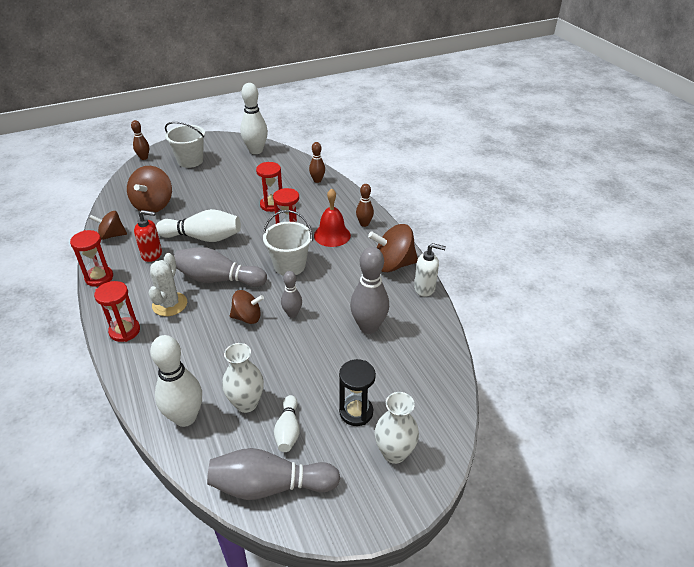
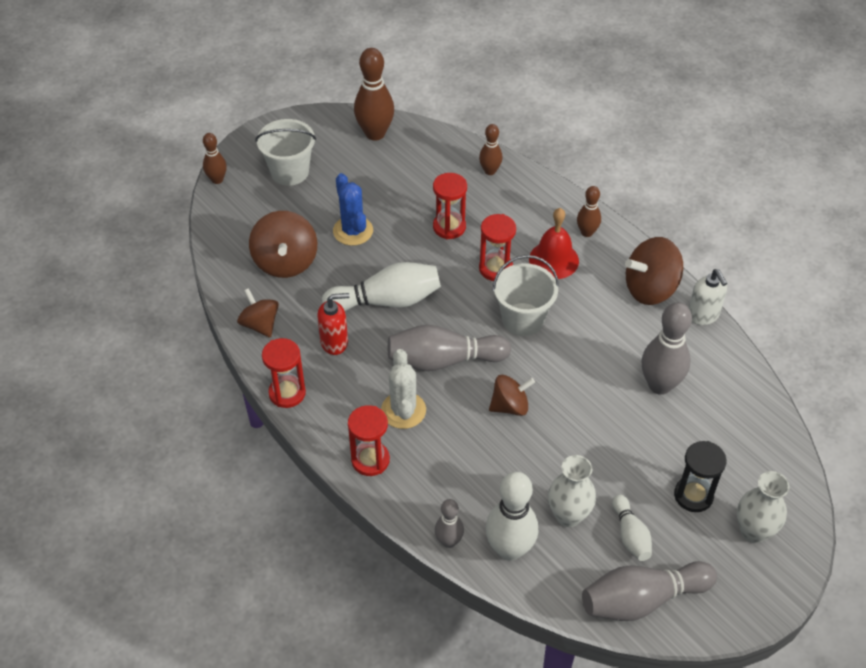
camera: 15 degrees left, 10 degrees up
brown spinning top [89,211,127,240] -> brown spinning top turned 75 degrees clockwise [237,288,279,338]
white bowling pin [240,83,268,154] -> brown bowling pin [354,48,394,141]
grey bowling pin [281,271,302,318] -> grey bowling pin moved to [435,499,464,548]
white soap dispenser [414,243,446,296] -> white soap dispenser turned 75 degrees clockwise [689,269,727,325]
none -> blue cactus [333,173,373,246]

